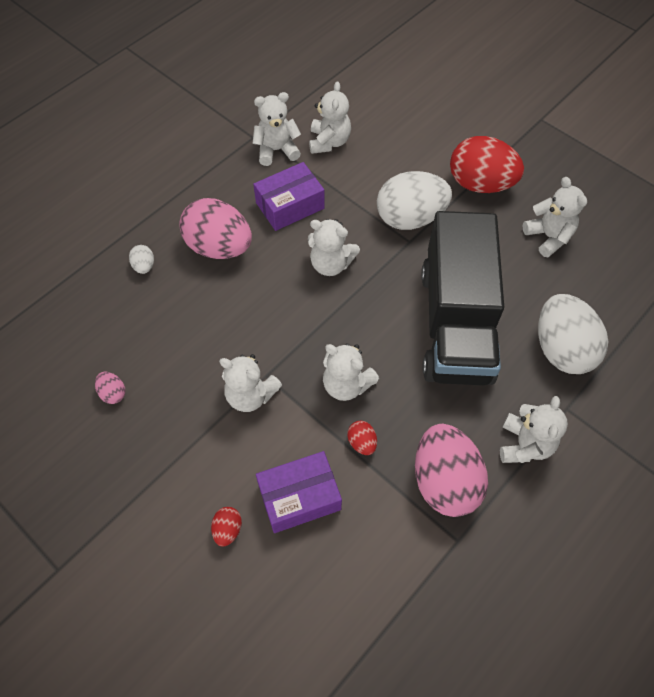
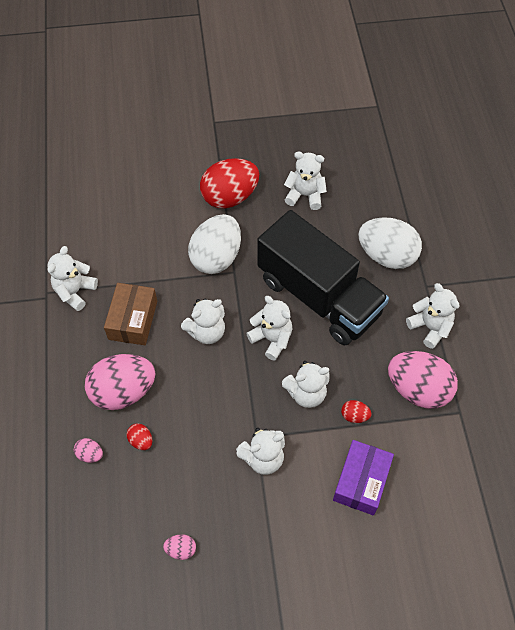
camera: 50 degrees left, 0 degrees up
white egg [129,245,154,274] -> pink egg [74,438,103,463]
red egg [211,507,242,547] -> red egg moved to [126,423,152,450]
purple box [253,162,325,231] -> brown box [104,283,157,345]
white teddy bear [309,81,351,154] -> white teddy bear moved to [246,296,292,361]

